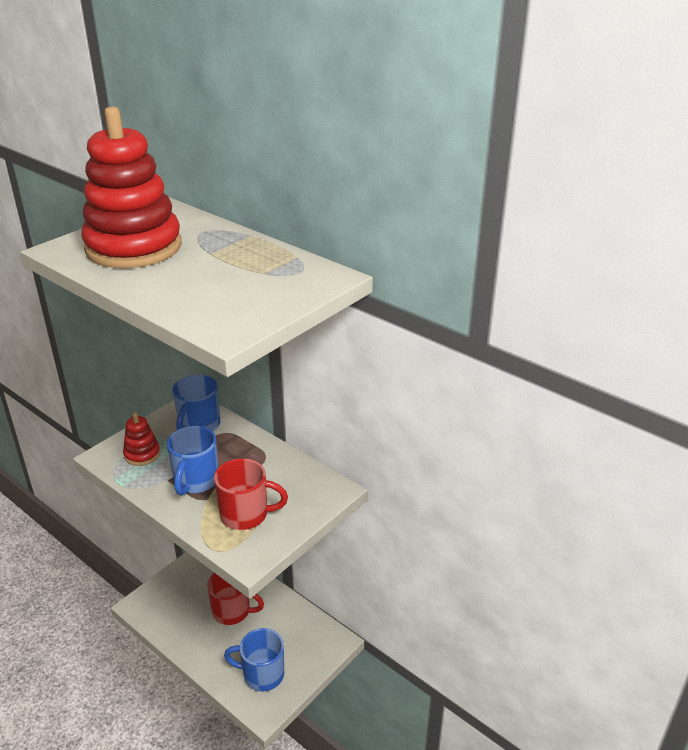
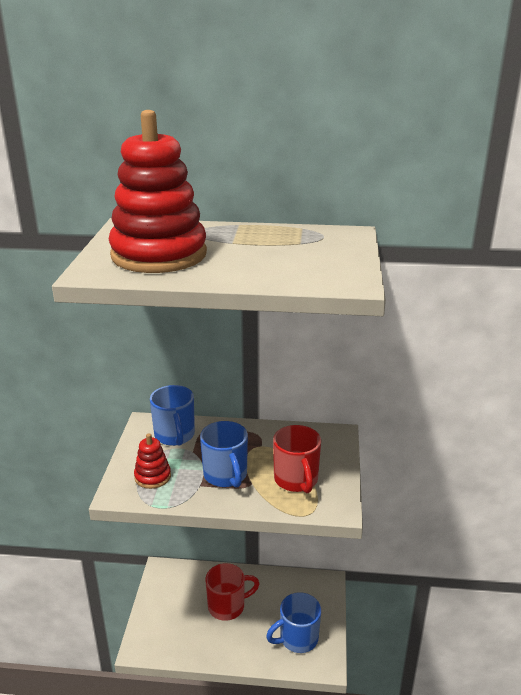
camera: 35 degrees left, 5 degrees down
red mug [214,458,288,530] -> red mug turned 105 degrees clockwise [273,425,321,493]

